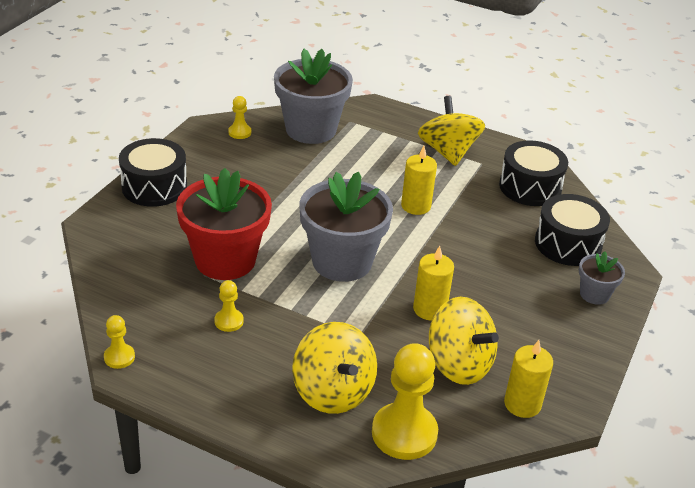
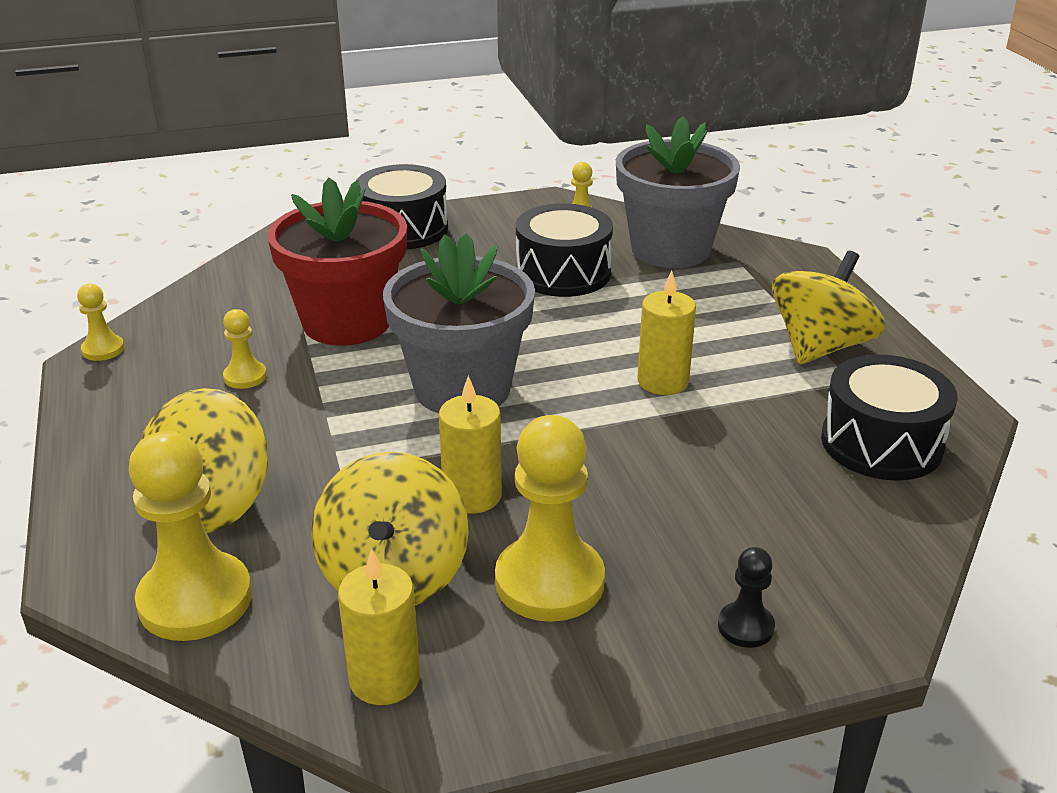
camera: 50 degrees right, 5 degrees down
black drum [535,194,610,266] -> black drum moved to [516,203,613,297]
grey flower pot [579,251,625,305] -> black pawn [718,547,775,648]
none -> yellow pawn [495,415,605,622]

